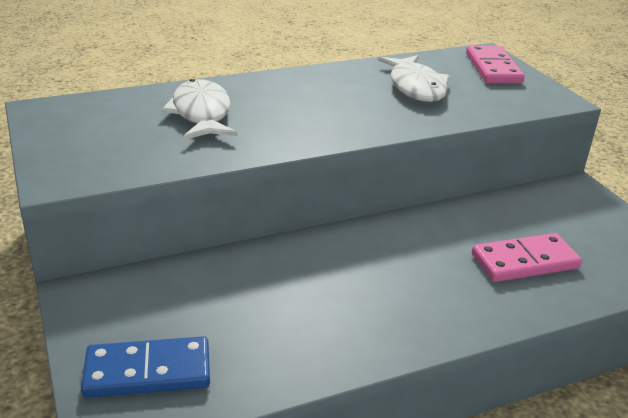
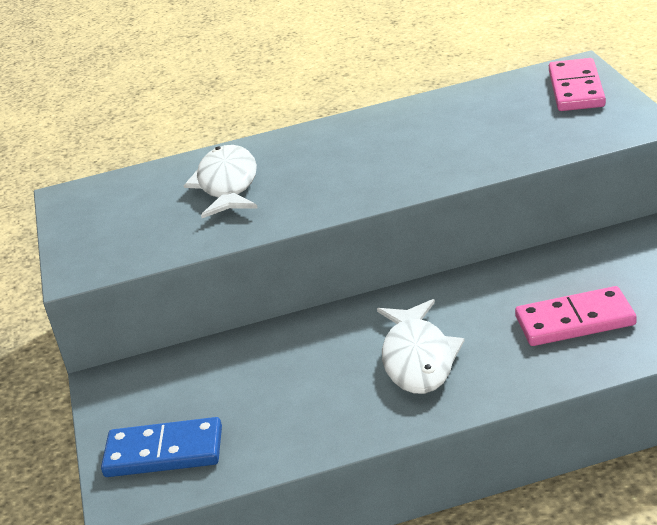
camera: 15 degrees right, 0 degrees up
white fish [378,55,450,102] -> white fish moved to [377,299,465,394]

